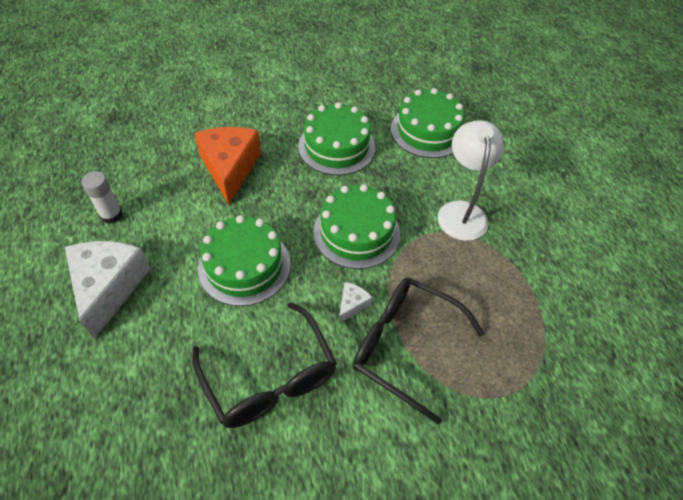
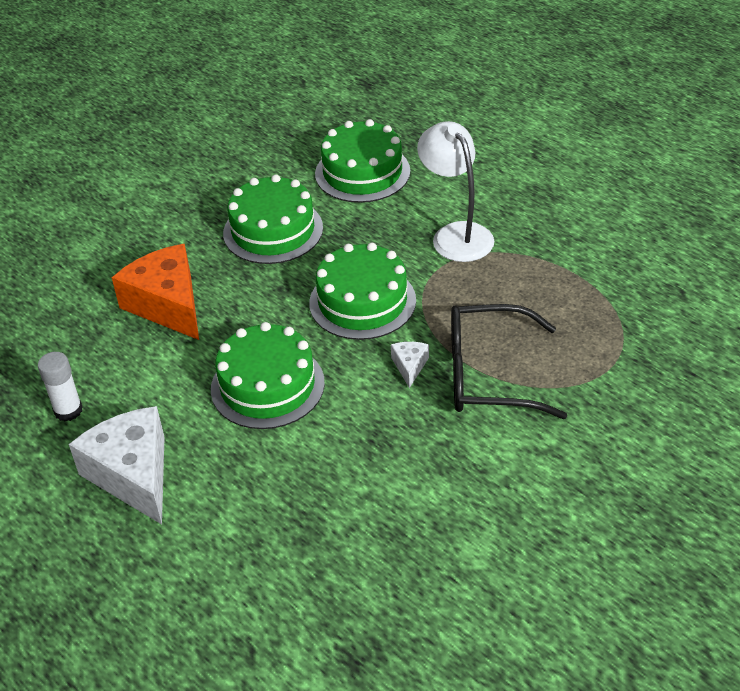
camera: 25 degrees left, 10 degrees down
black glasses [192,302,337,428] -> none

